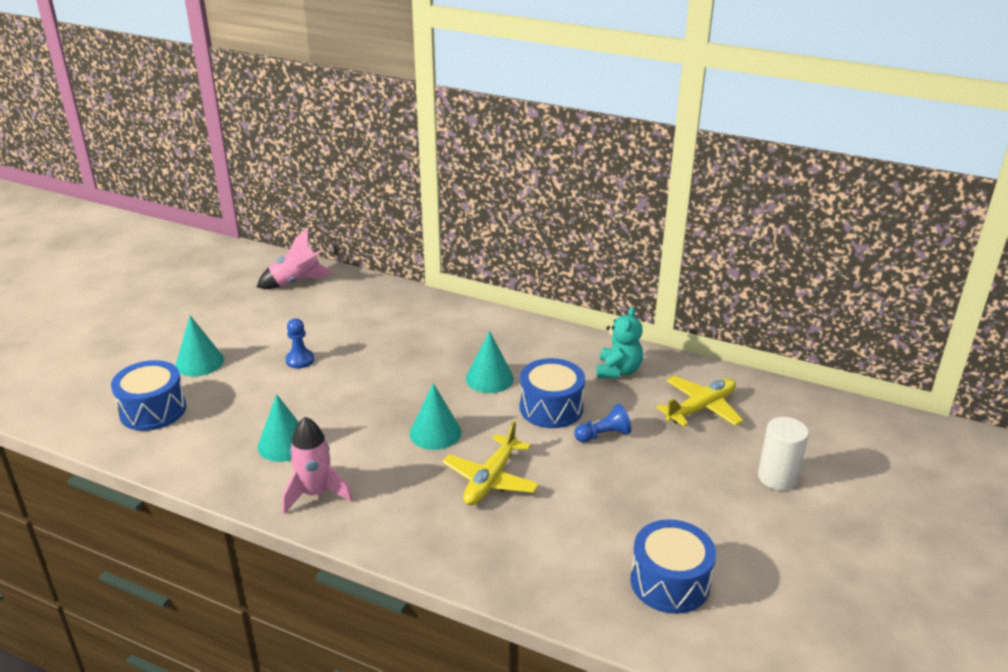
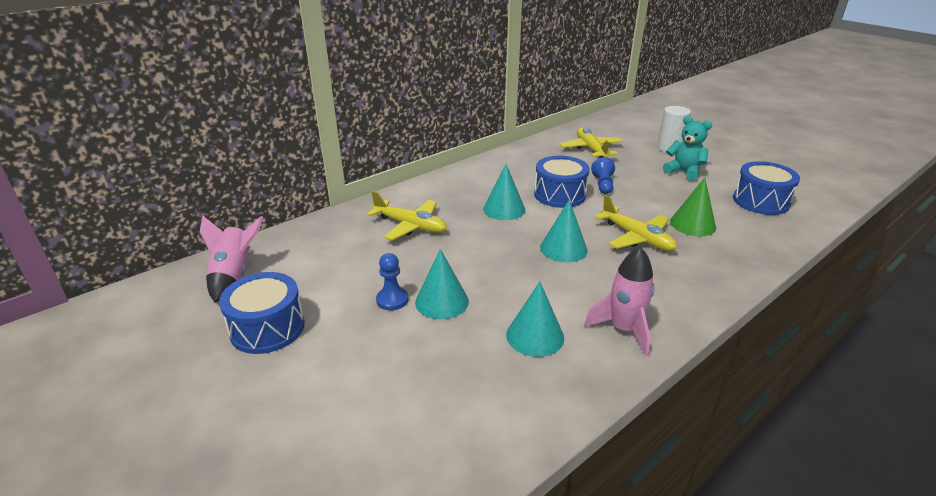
camera: 65 degrees left, 0 degrees up
blue drum [111,360,186,431] -> blue drum moved to [219,272,305,354]
turquoise cone [176,316,224,377] -> turquoise cone moved to [415,249,469,319]
turquoise teddy bear [596,307,643,378] -> turquoise teddy bear moved to [663,116,712,181]
none -> yellow plane [367,191,447,241]
none -> green cone [670,178,716,236]

